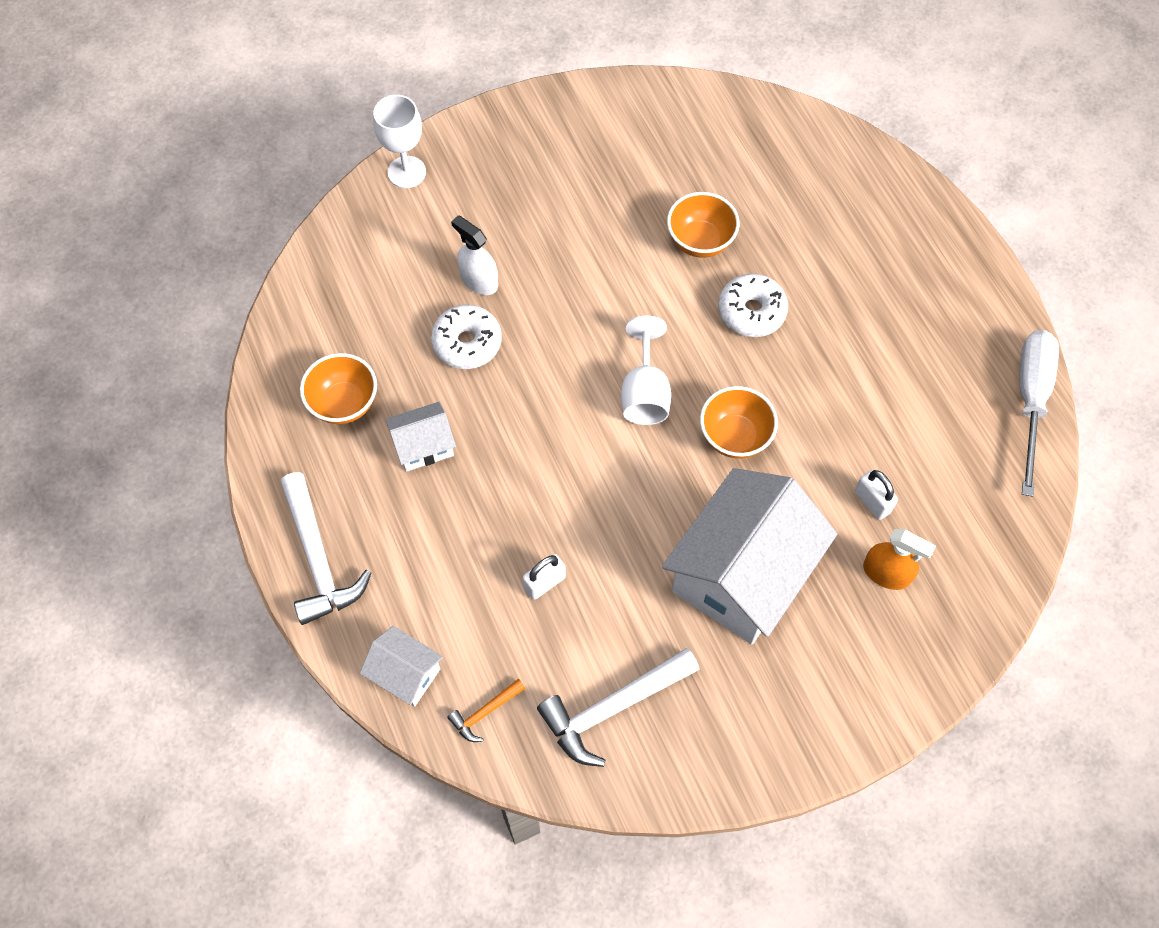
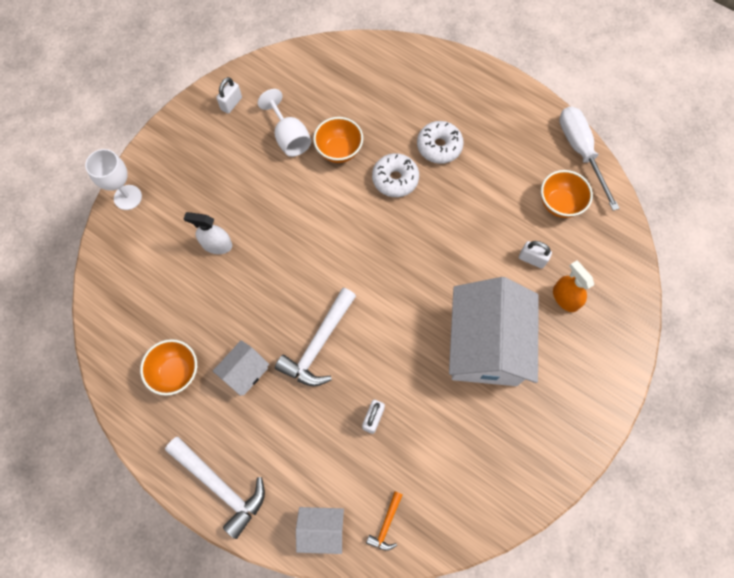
camera: 30 degrees left, 5 degrees up
white donut [431,305,502,369] -> white donut moved to [417,121,464,164]
white hammer [537,648,700,767] -> white hammer moved to [275,288,356,386]
white goblet [621,316,671,425] -> white goblet moved to [258,89,311,157]
orange bowl [700,386,778,458] -> orange bowl moved to [541,170,593,218]
orange spray bottle [863,529,936,590] -> orange spray bottle turned 120 degrees counterclockwise [553,260,594,312]
none -> white padlock [216,77,242,114]

